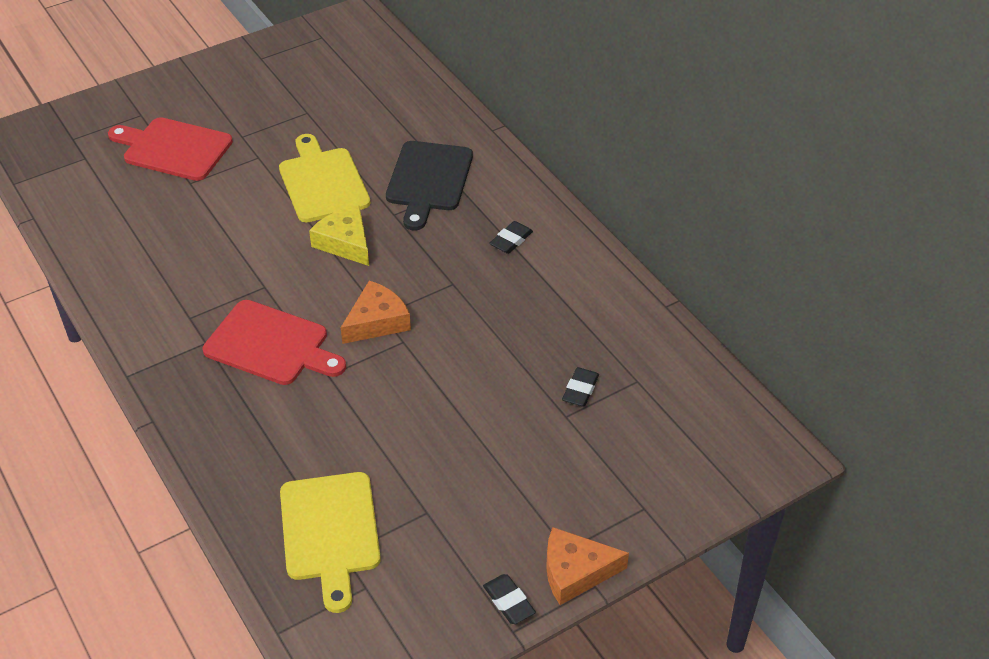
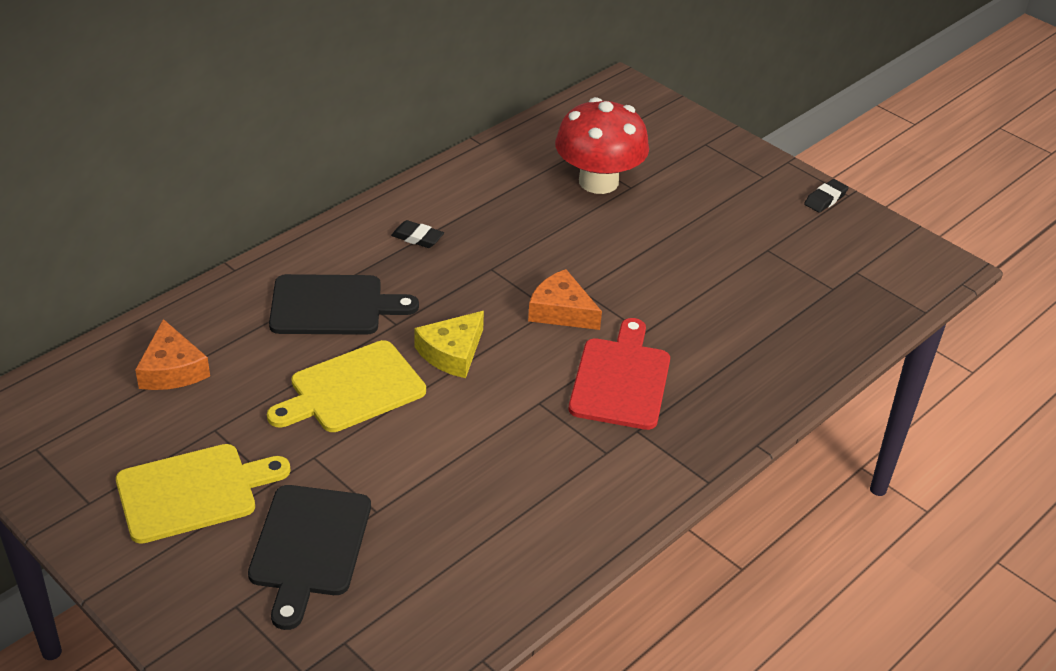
camera: 105 degrees left, 5 degrees down
red cutting board [108,117,233,181] -> black cutting board [248,485,371,630]
yellow cutting board [280,472,381,613] -> yellow cutting board moved to [116,444,291,544]
orange cheese [546,527,629,605] -> orange cheese moved to [135,319,210,390]
black eraser [562,367,599,407] -> red mushroom [555,97,649,194]

